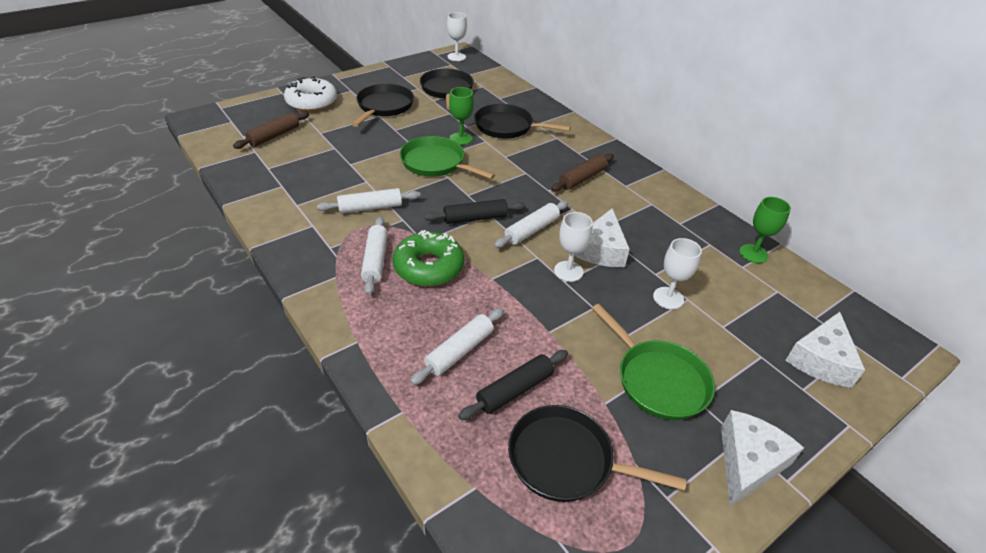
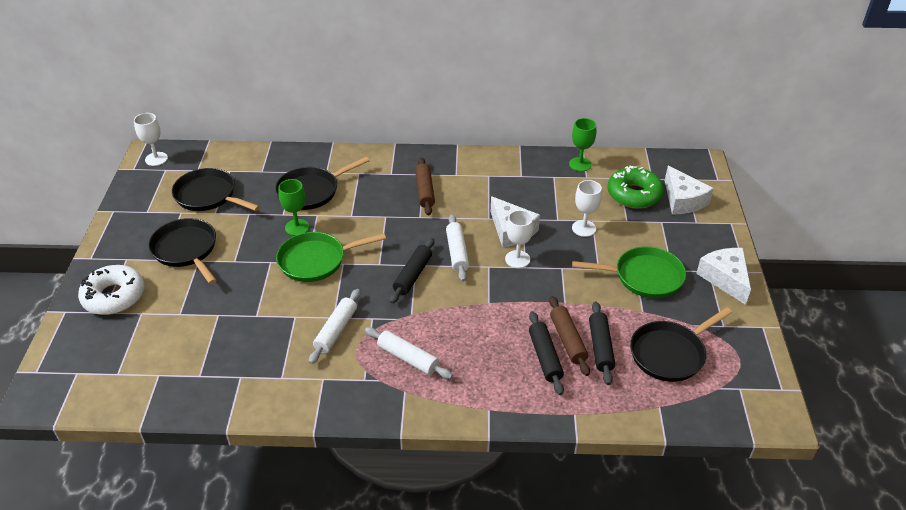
camera: 50 degrees left, 0 degrees up
brown rolling pin [233,111,309,149] -> brown rolling pin moved to [549,296,590,376]
green donut [393,230,464,286] -> green donut moved to [607,165,664,209]
white rolling pin [410,308,504,385] -> black rolling pin [529,311,564,395]

